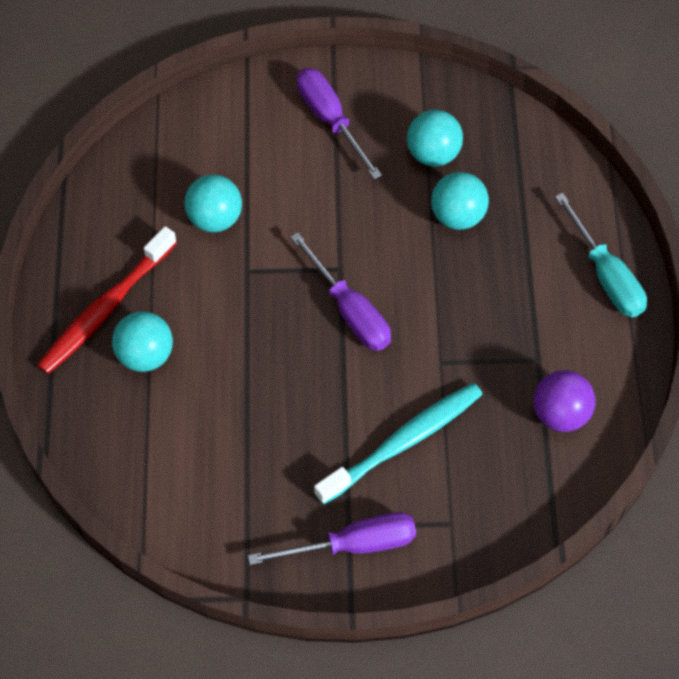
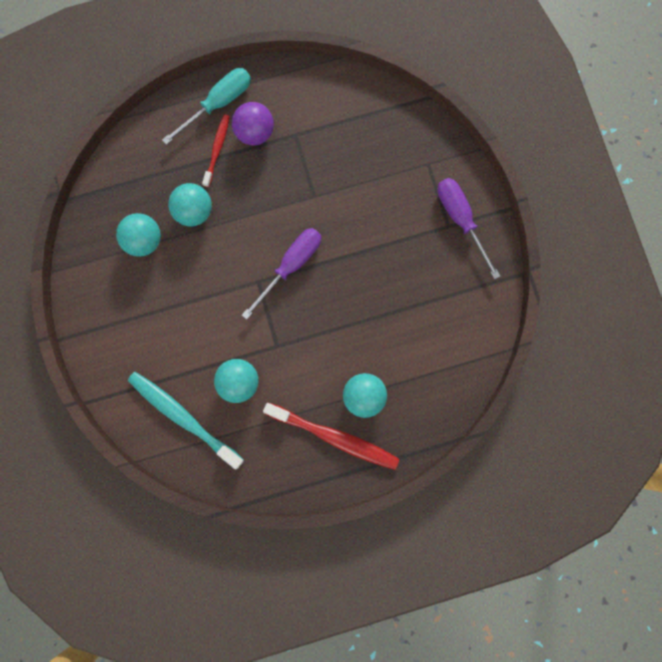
camera: 105 degrees left, 20 degrees up
purple screwdriver [297,68,382,179] -> none
turquoise toothbrush [314,383,483,505] -> turquoise toothbrush moved to [128,372,244,469]
purple ball [533,370,596,432] -> purple ball moved to [232,102,274,145]
none -> red toothbrush [202,115,230,187]

